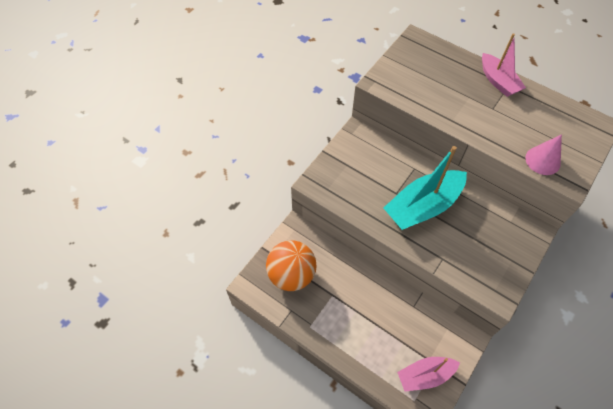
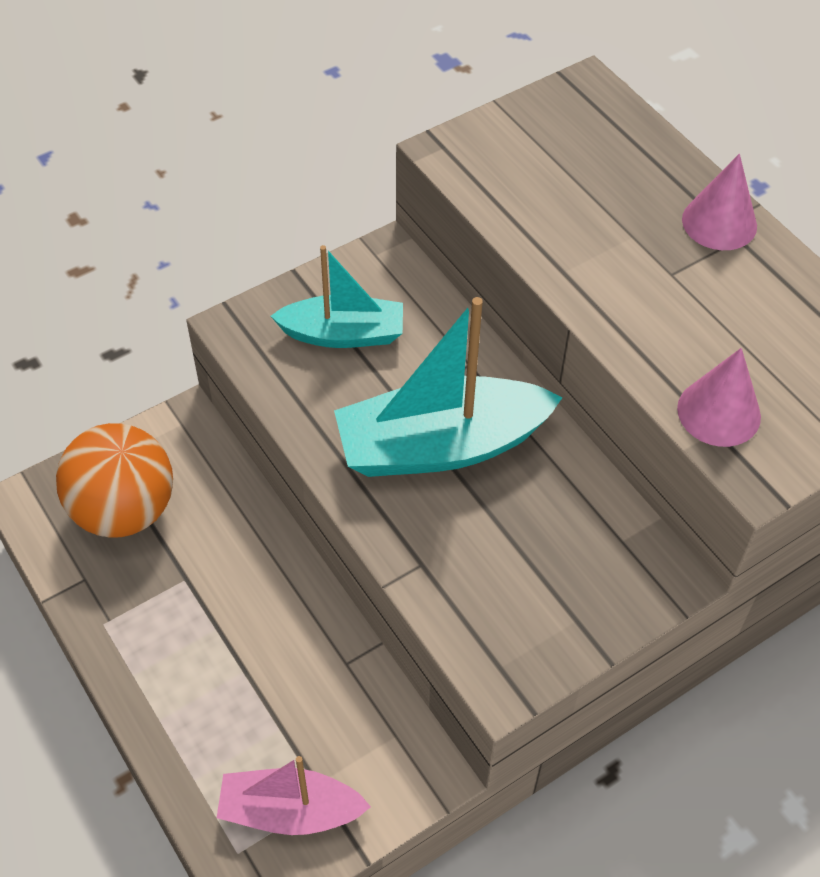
camera: 20 degrees right, 5 degrees down
pink boat [482,33,526,97] -> pink cone [682,153,757,250]
none -> turquoise boat [271,245,403,348]

